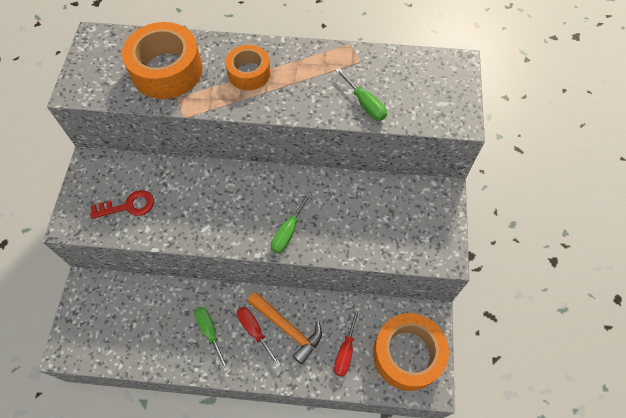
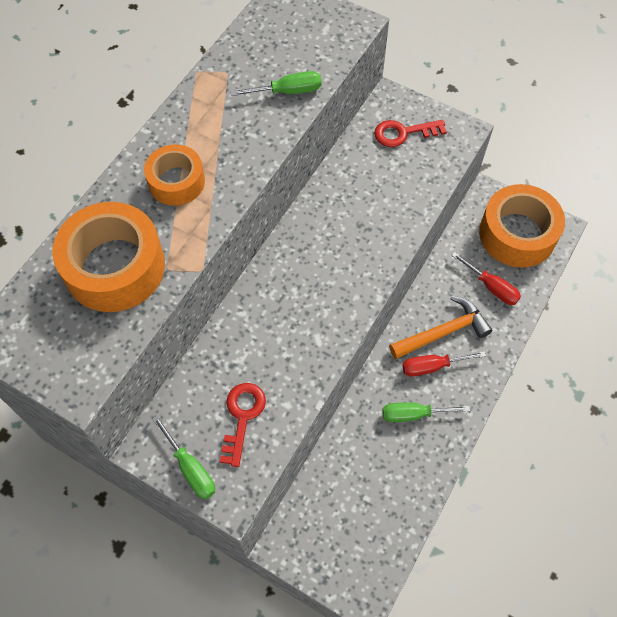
camera: 65 degrees left, 0 degrees up
green screwdriver [271,192,311,254] -> green screwdriver moved to [152,415,215,499]
none -> red key [374,120,447,147]

